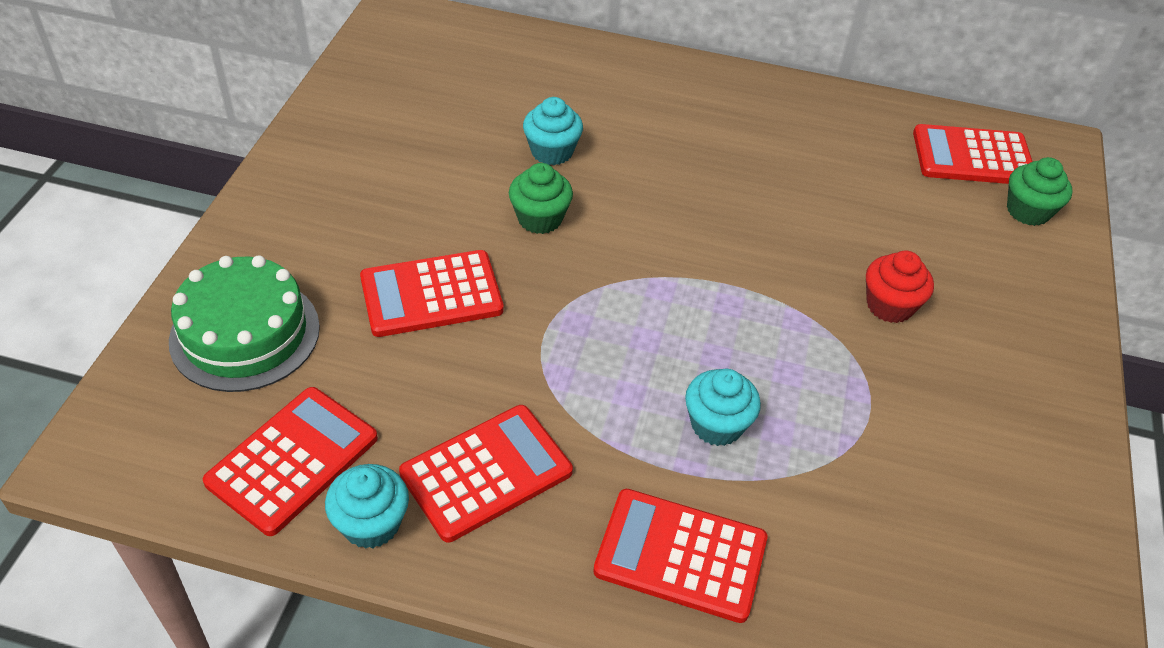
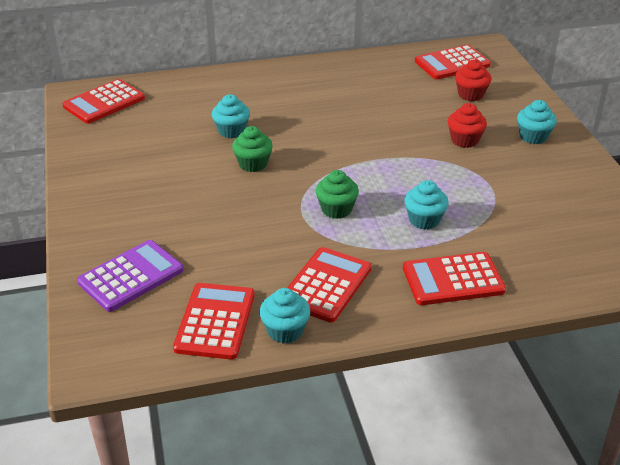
camera: 25 degrees left, 10 degrees down
green cake [169,256,320,392] -> purple calculator [77,240,183,312]
red calculator [360,250,504,337] -> red calculator moved to [62,79,145,124]
green cupcake [1007,157,1073,226] -> green cupcake moved to [316,170,359,219]
none -> red cupcake [455,59,491,101]
none -> turquoise cupcake [517,100,557,144]

